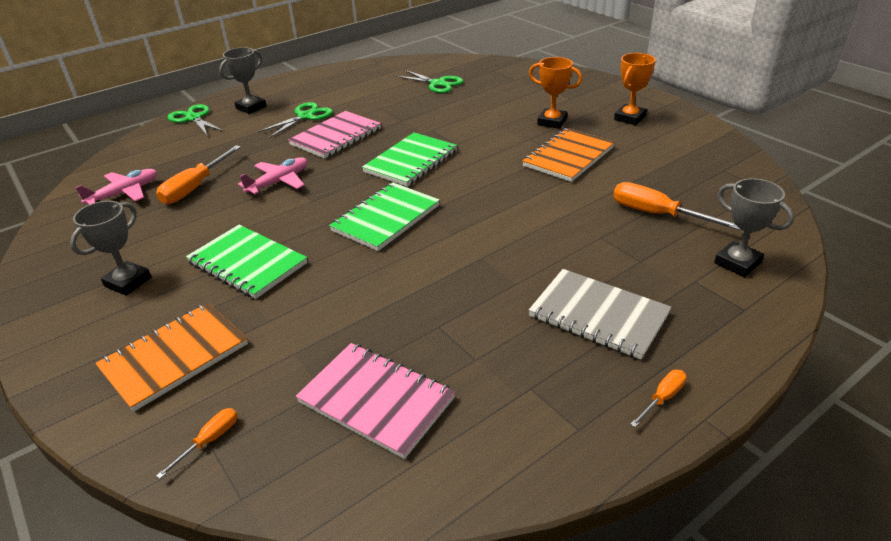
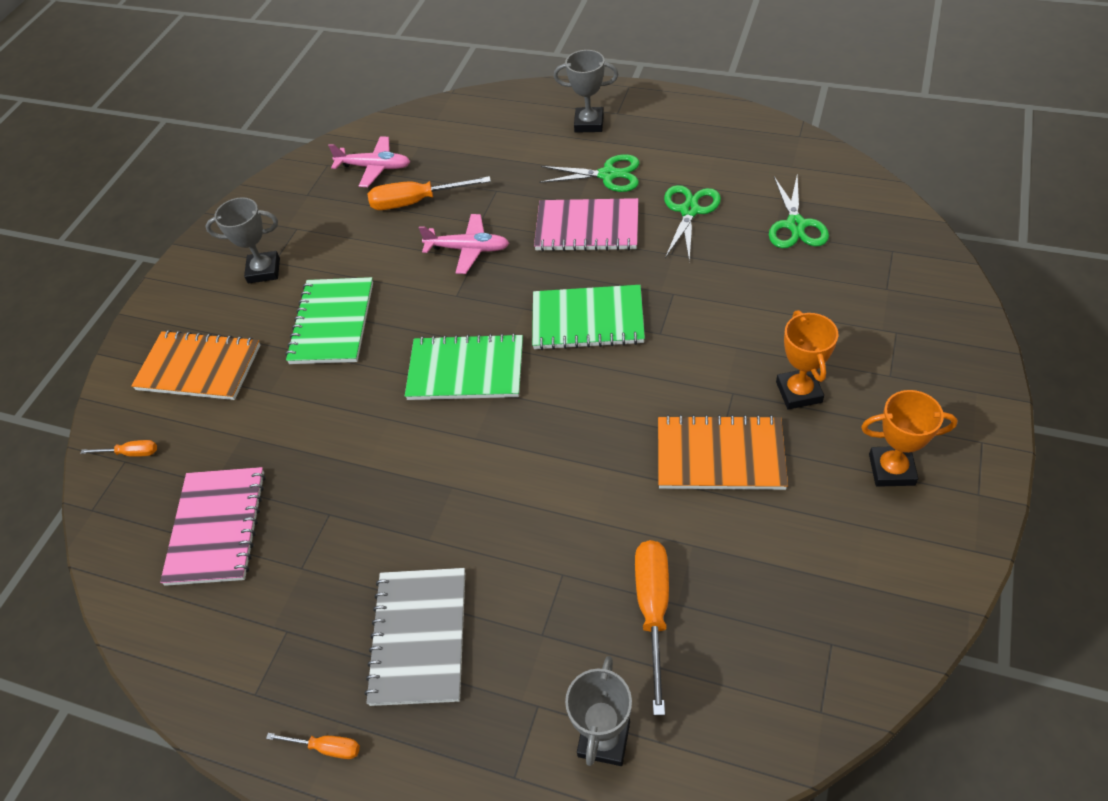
camera: 60 degrees right, 15 degrees up
green scissors [168,104,225,136] -> green scissors moved to [664,185,721,262]

